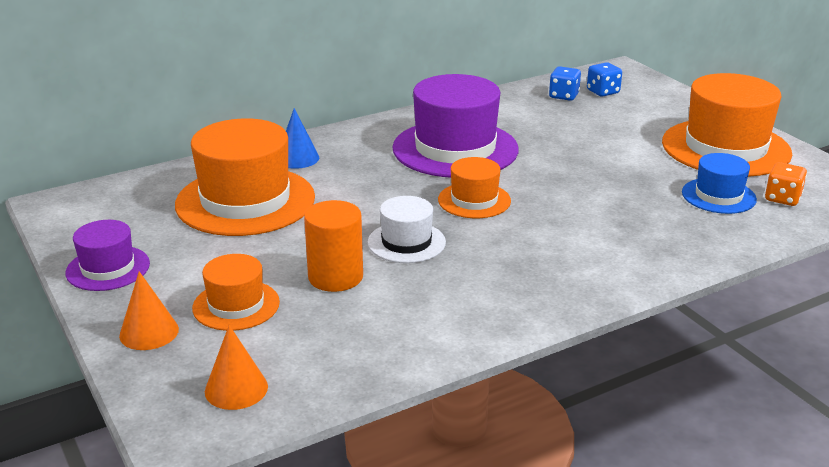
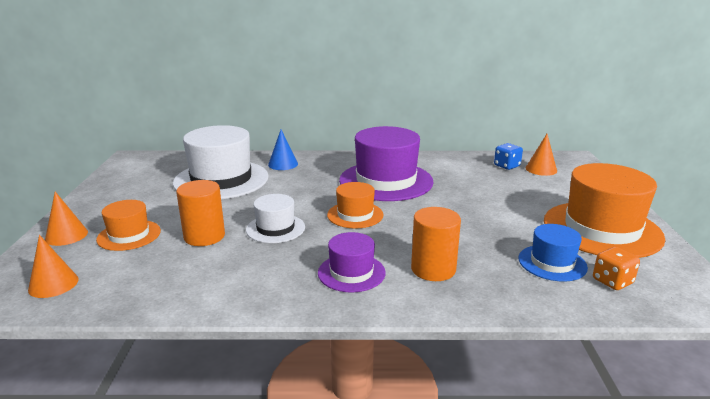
camera: 30 degrees right, 5 degrees down
purple hat [65,220,150,291] -> purple hat moved to [318,232,386,292]
orange hat [175,118,315,236] -> white hat [173,125,269,199]
blue dice [587,62,622,97] -> orange cone [526,134,557,176]
none -> orange cylinder [411,207,461,281]

